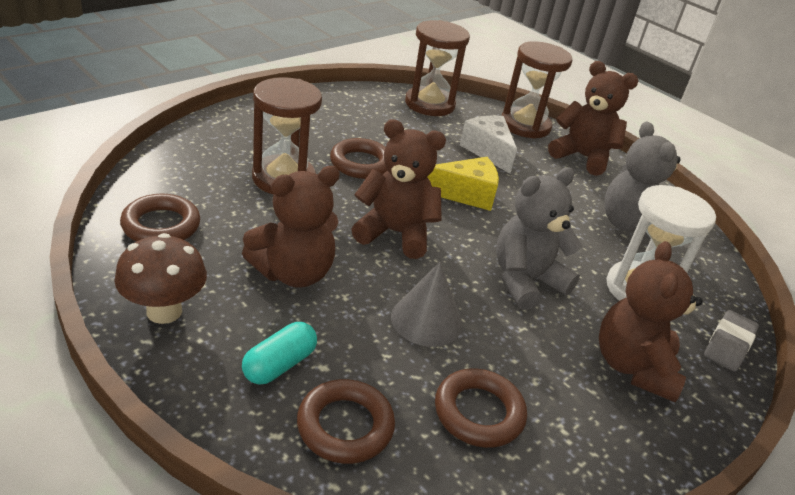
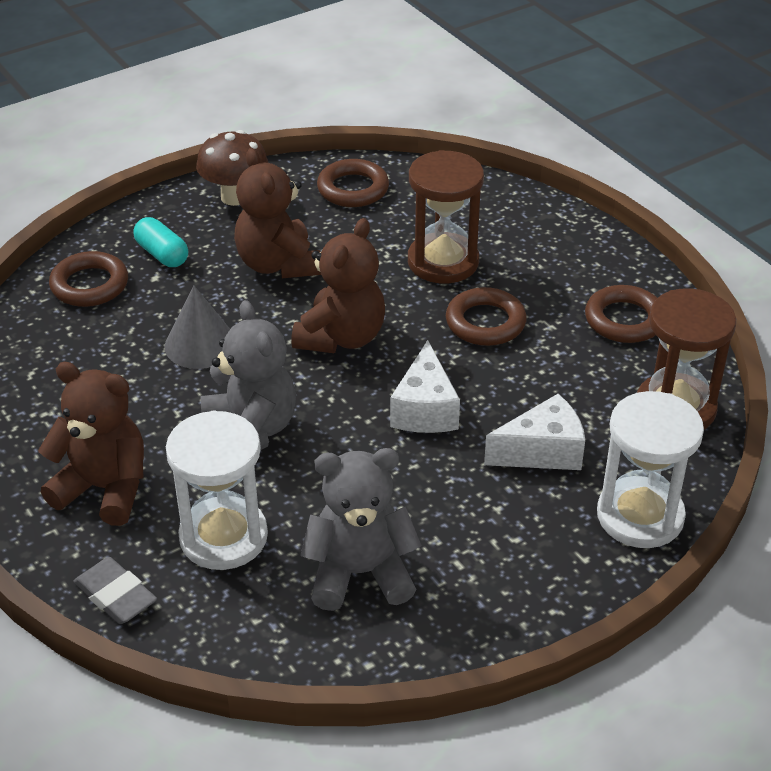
camera: 105 degrees right, 5 degrees up
yellow cheese [427,157,499,211] -> white cheese [390,340,460,433]
brown ring [435,368,527,448] -> brown ring moved to [585,285,657,343]
brown hourglass [502,41,572,139] -> white hourglass [597,391,704,548]
brown teddy bear [548,61,638,176] -> none

